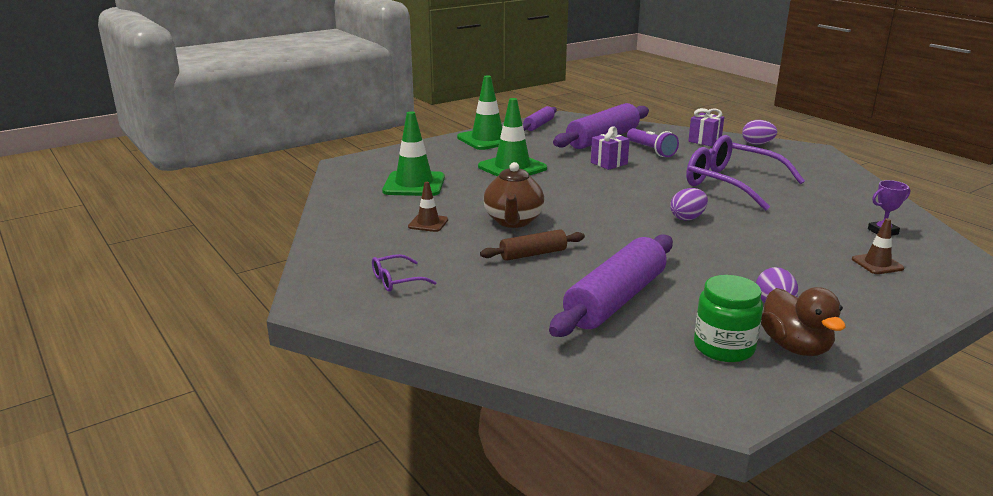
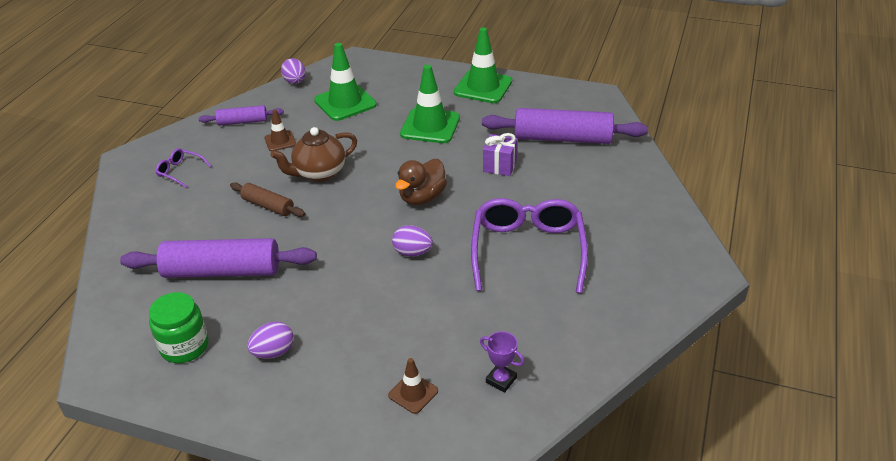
camera: 55 degrees right, 15 degrees up
purple rolling pin [523,106,557,131] -> purple rolling pin moved to [199,105,284,126]
purple flashlight [627,128,679,157] -> none
purple gift [688,108,724,146] -> none
purple egg [742,120,777,145] -> purple egg moved to [281,58,306,84]
brown duck [761,287,846,356] -> brown duck moved to [395,159,447,205]

